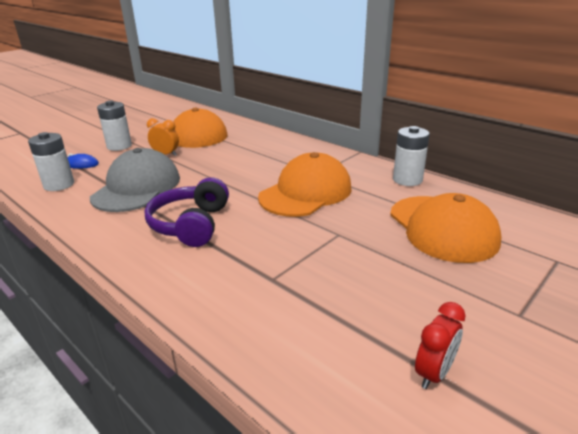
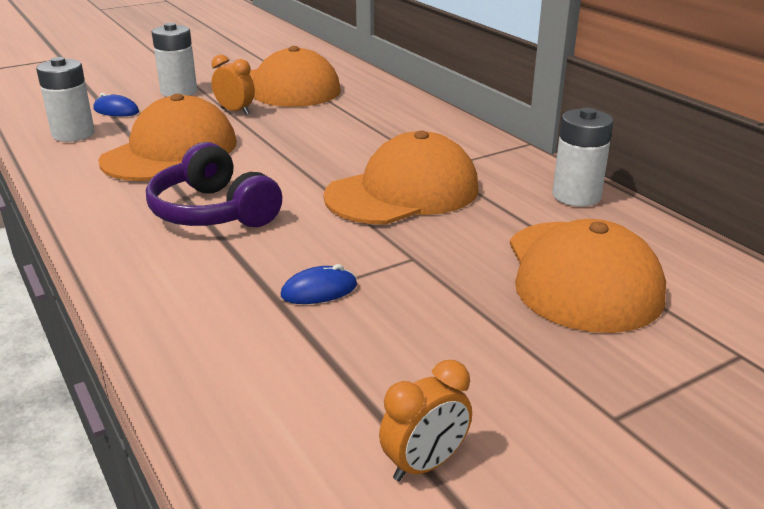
camera: 15 degrees right, 0 degrees up
grey cap [90,148,180,212] -> orange cap [98,94,237,181]
purple headphones [145,177,229,247] -> purple headphones turned 60 degrees counterclockwise [146,142,282,227]
red clock [415,302,466,389] -> orange clock [379,360,472,481]
none -> blue mouse [281,264,357,304]

